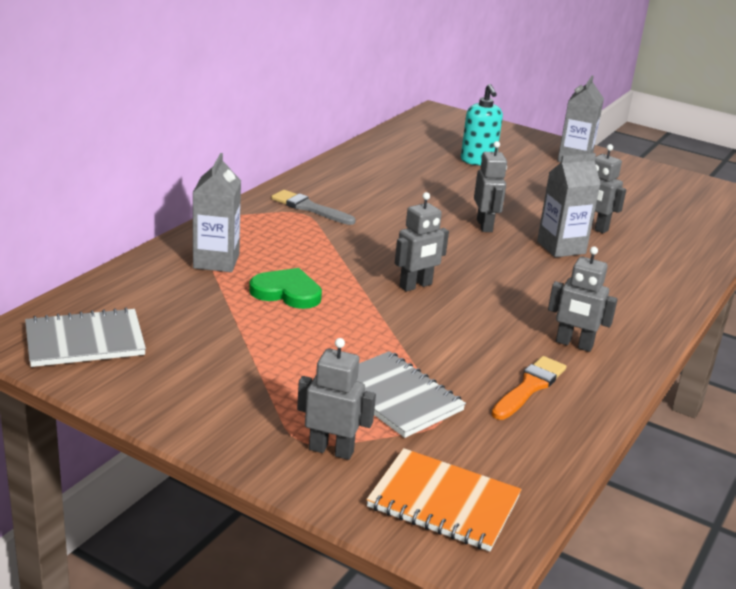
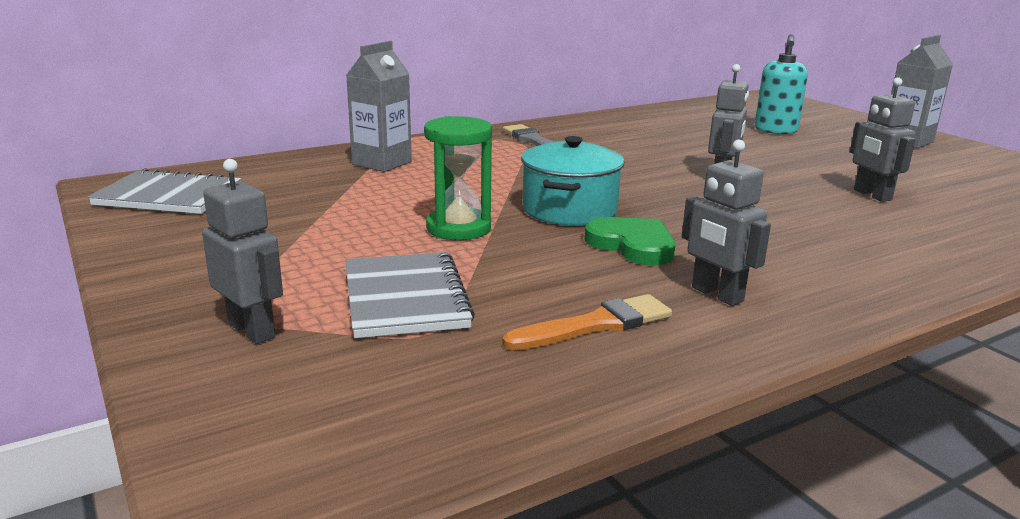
camera: 30 degrees right, 5 degrees down
green heart [249,268,322,309] -> green heart moved to [584,217,675,265]
orange notebook [366,448,522,552] -> none
grey robot [395,192,449,292] -> turquoise pot [521,136,624,226]
grey carton [537,153,601,257] -> none
none -> green hourglass [424,116,492,240]

